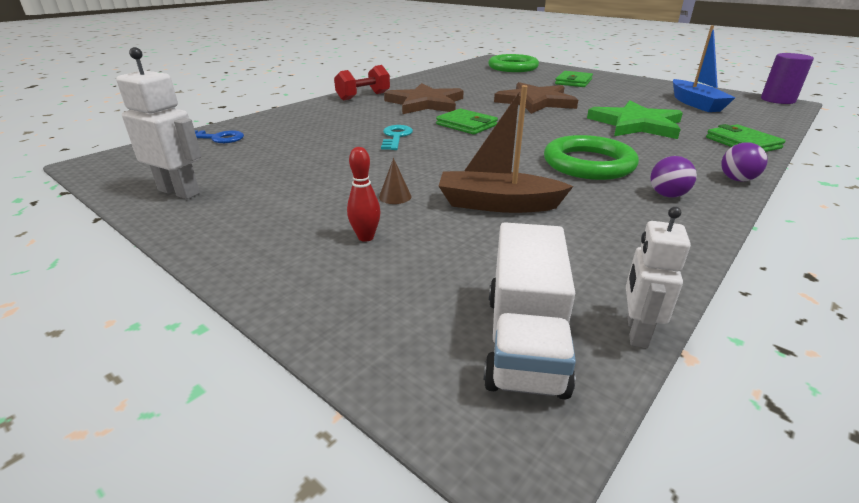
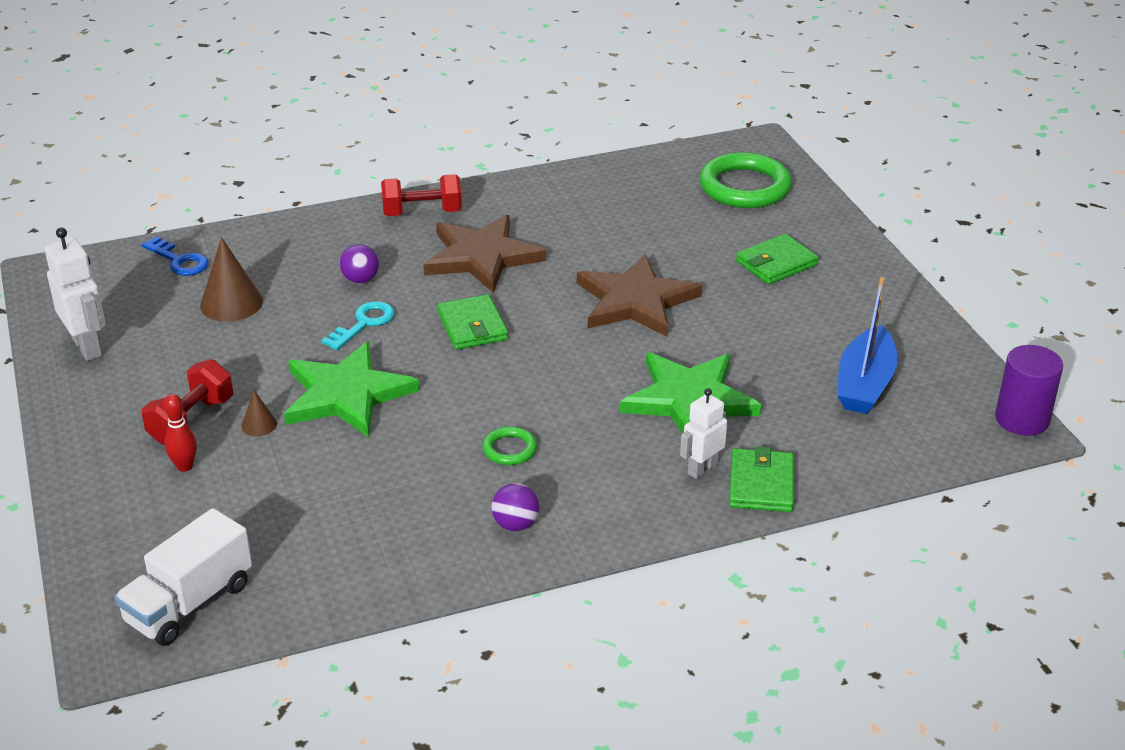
camera: 30 degrees right, 5 degrees up
brown boat [439,85,574,213] -> none
green ring [544,135,639,180] -> green ring [482,426,537,465], size x0.48
white robot [626,207,691,348] -> white robot moved to [680,388,727,479]
purple ball [721,142,768,182] -> purple ball moved to [339,244,379,284]
none -> red dumbbell [142,359,233,445]
none -> brown cone [200,237,263,322]
none -> green star [284,342,419,438]

